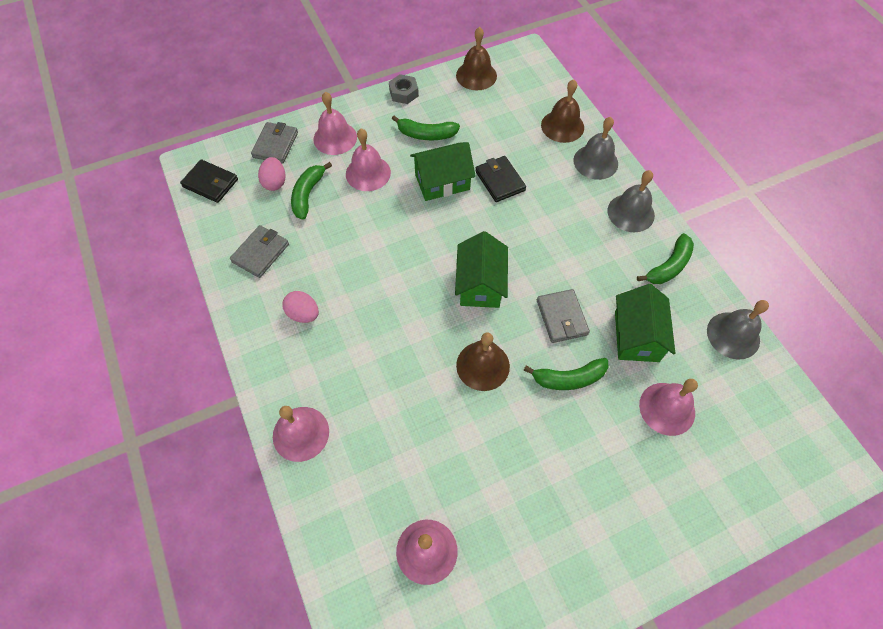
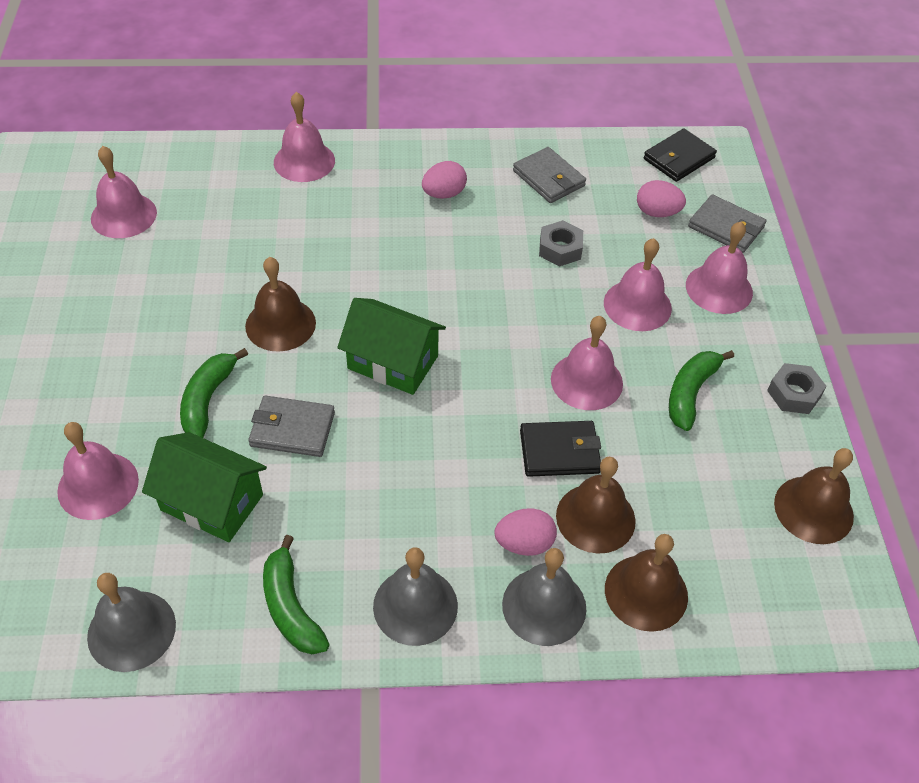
camera: 110 degrees right, 10 degrees down
green banana [291,162,332,220] -> none
green house [410,142,476,201] -> pink bell [551,316,623,410]
none -> pink egg [495,508,557,556]
none -> grey nut [539,220,583,266]
none -> brown bell [556,457,635,554]

